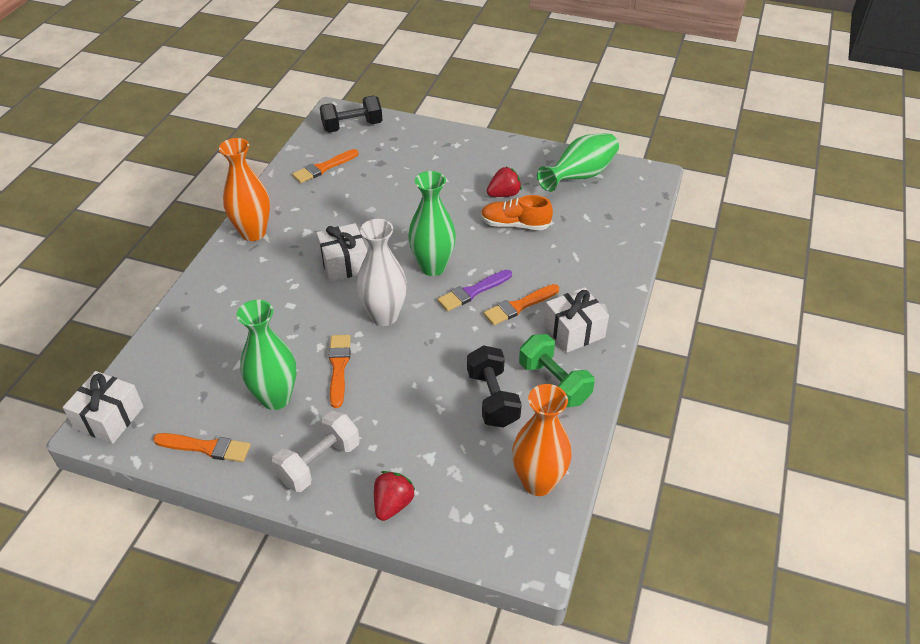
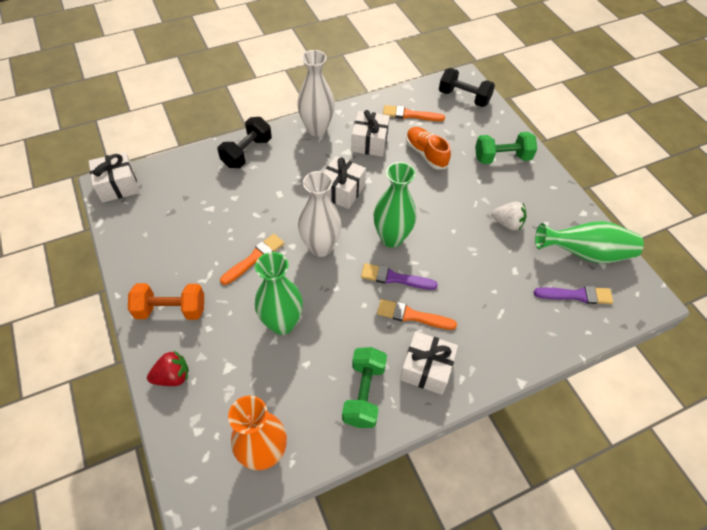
camera: 45 degrees right, 10 degrees up
orange brush [153,433,251,462] -> none
orange vase [219,138,270,241] -> white vase [297,50,335,137]
green vase [237,300,296,410] -> green vase moved to [255,252,303,335]
white dumbbell [272,411,359,492] -> orange dumbbell [128,283,204,320]
black dumbbell [467,345,522,428] -> black dumbbell moved to [218,117,272,168]
orange shoe [481,195,553,230] -> orange shoe moved to [406,127,451,170]
red strawberry [487,167,522,197] -> white strawberry [491,202,527,230]
none -> white gift [351,110,390,157]
none -> green dumbbell [475,132,537,164]
none -> purple brush [534,286,613,304]

